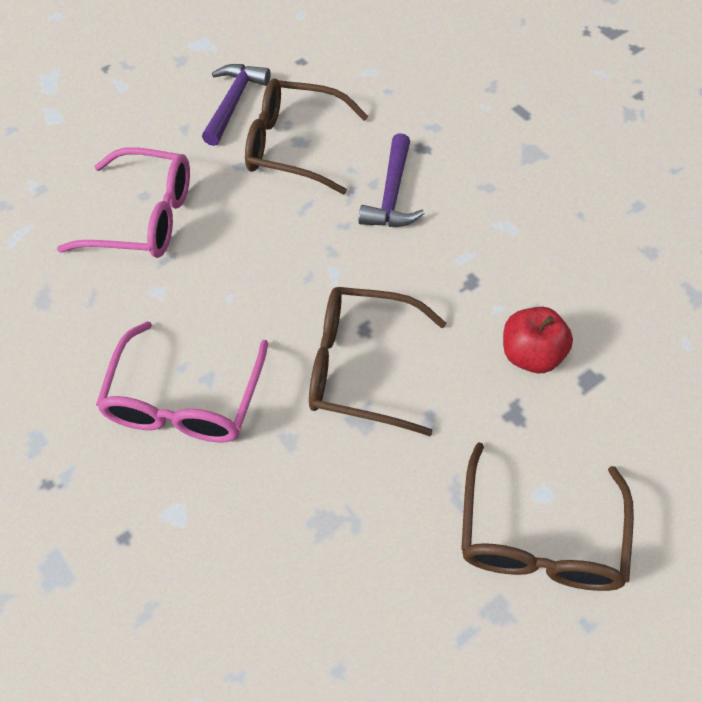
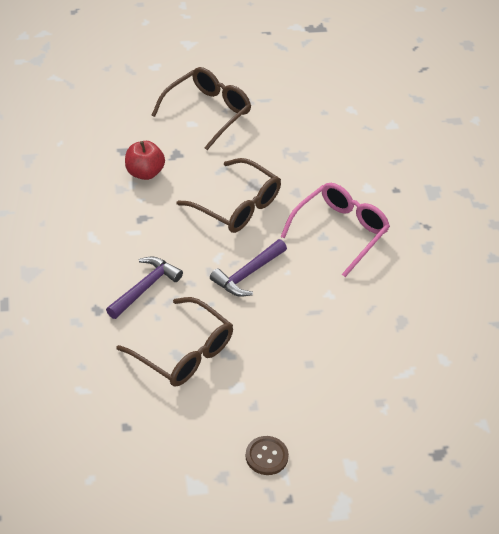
camera: 155 degrees left, 10 degrees down
pink glasses [57,147,190,258] -> none
purple hammer [202,64,270,146] -> purple hammer moved to [210,239,287,297]
none -> brown button [245,436,289,475]

